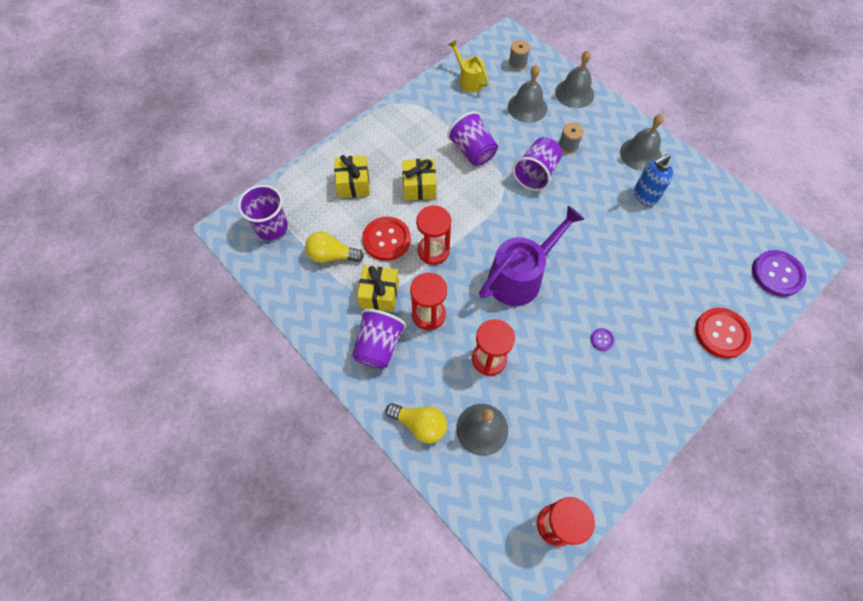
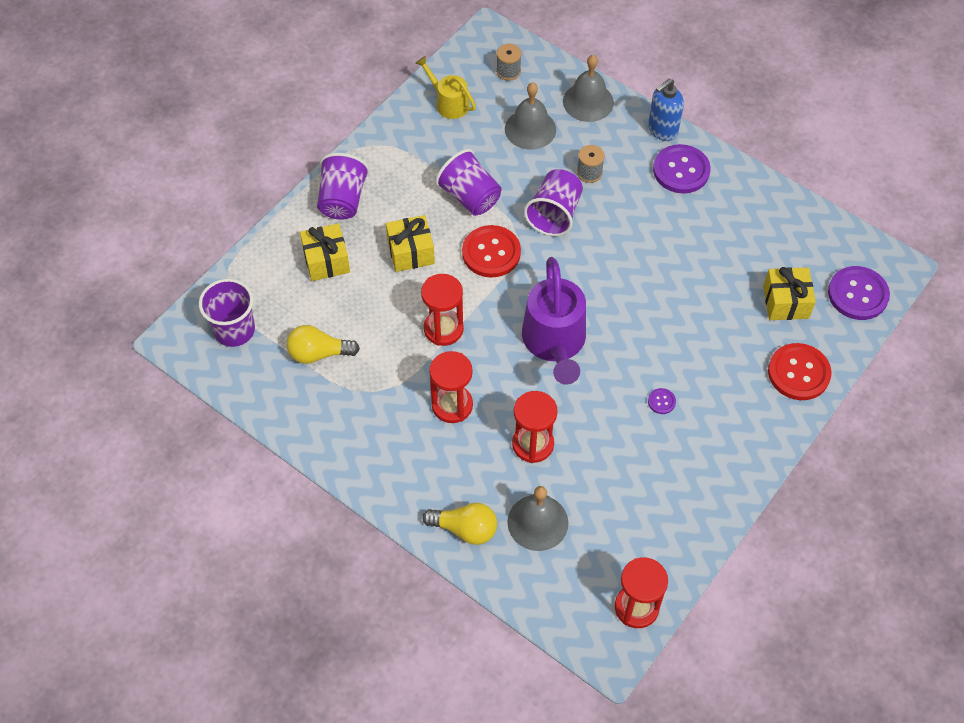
camera: 10 degrees left, 5 degrees down
purple cup [352,309,406,369] -> purple cup moved to [317,153,370,220]
yellow gift [357,266,399,312] -> yellow gift moved to [763,267,816,320]
red button [362,216,411,261] -> red button moved to [462,225,521,278]
purple watering can [479,206,585,306] -> purple watering can turned 135 degrees clockwise [522,257,586,385]
grey bell [620,114,664,171] -> purple button [653,144,711,193]
blue soap dispenser [634,154,674,206] -> blue soap dispenser moved to [648,79,684,141]

